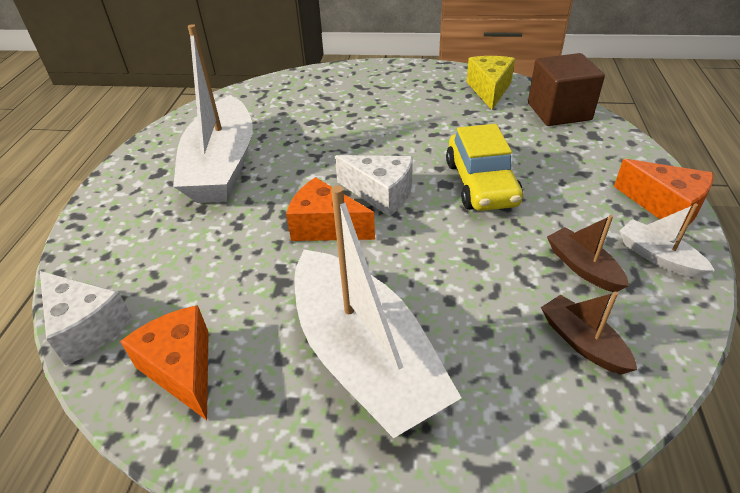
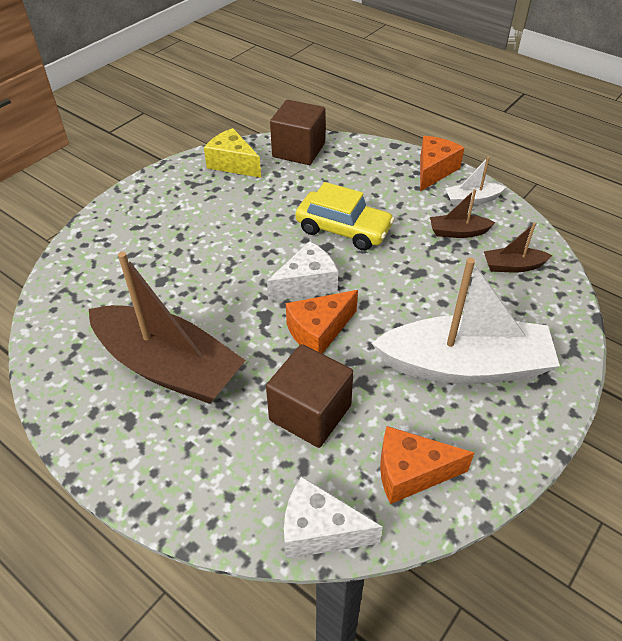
camera: 60 degrees left, 5 degrees up
white cheese [40,271,133,365] -> white cheese turned 150 degrees counterclockwise [284,476,383,559]
white boat [173,24,253,203] -> brown boat [89,252,246,404]
orange cheese [614,159,713,231] -> orange cheese turned 45 degrees counterclockwise [420,136,465,191]
none -> brown cube [266,344,354,448]

